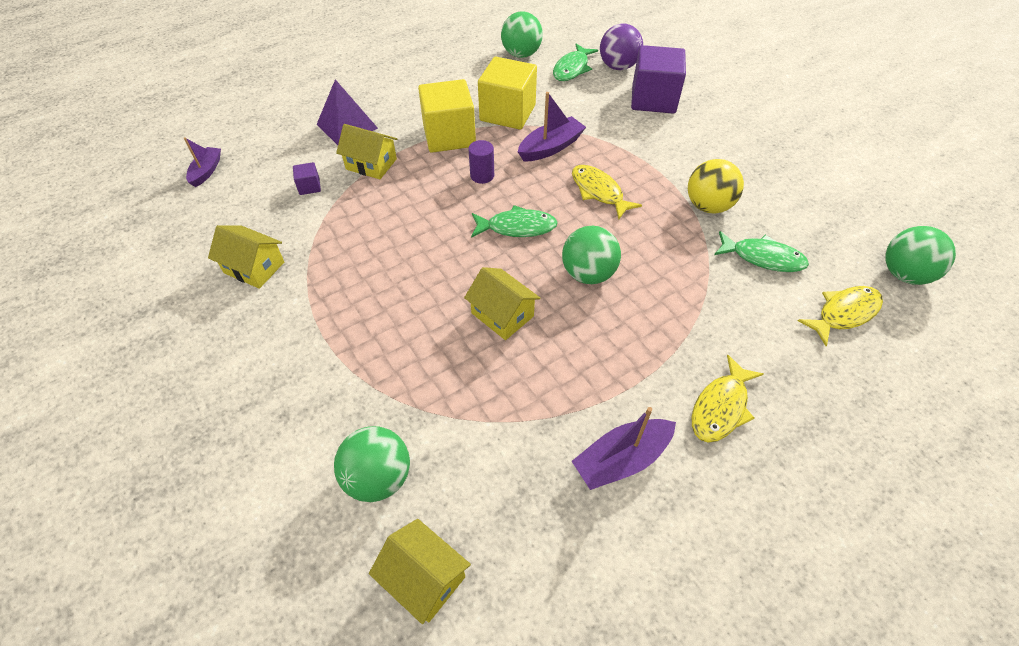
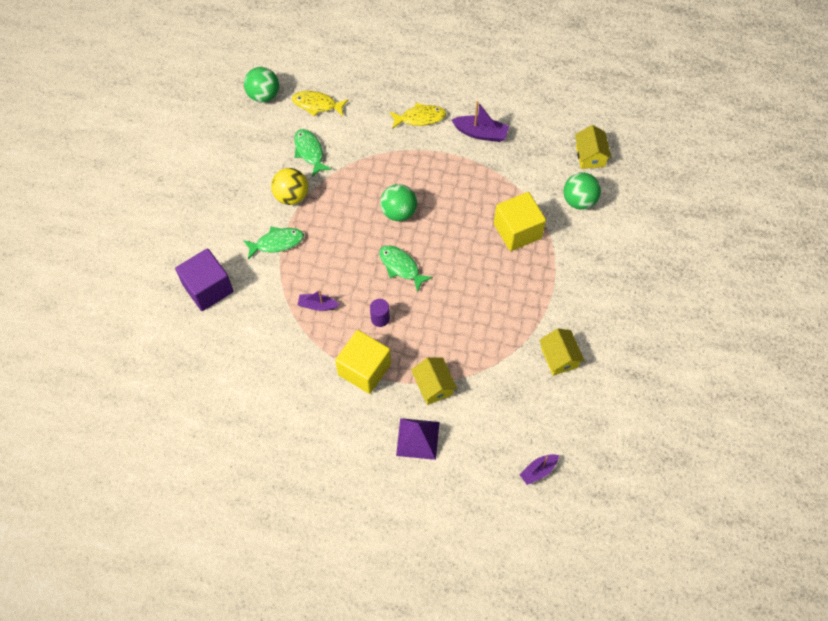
camera: 135 degrees left, 10 degrees up
purple cube [293,162,321,195] -> none
yellow house [464,267,540,340] -> none
yellow cube [478,57,537,130] -> yellow cube moved to [494,192,546,251]
green ball [501,12,543,58] -> none
purple boat [518,92,586,161] -> purple boat [298,290,339,311], size x0.66
green fish [553,44,598,81] -> green fish moved to [243,227,304,259]
yellow fish [572,165,642,220] -> none
purple ball [600,23,643,70] -> none

